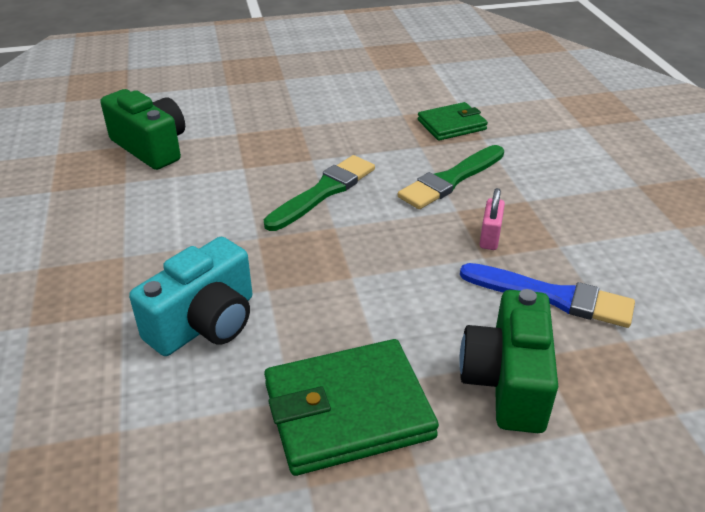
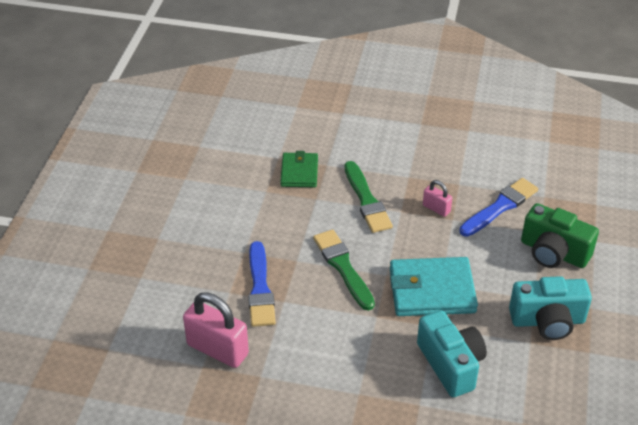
camera: 65 degrees left, 5 degrees up
green camera [100,89,185,170] -> pink padlock [183,292,249,368]
green wallet [264,339,439,476] -> turquoise camera [509,276,592,340]
none -> blue brush [248,241,276,327]
none -> turquoise wallet [390,257,478,316]

